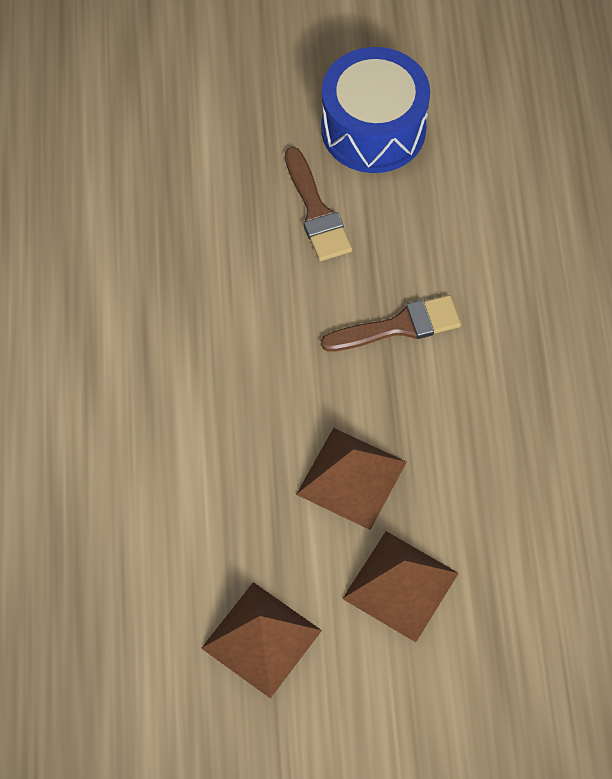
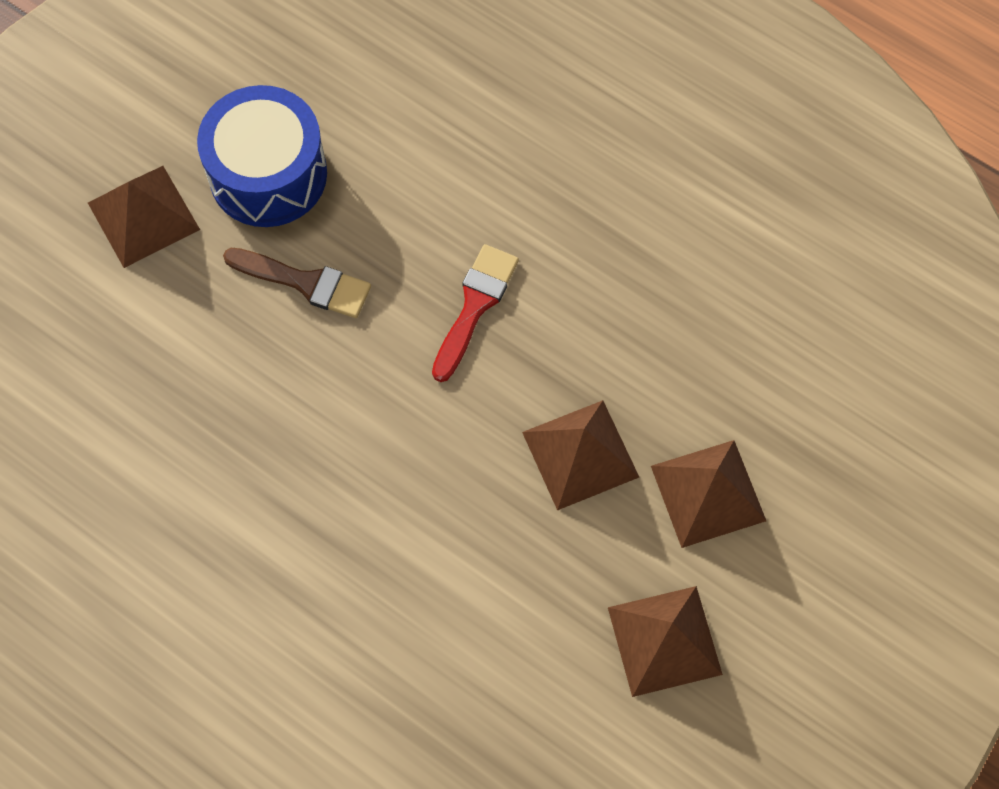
camera: 50 degrees left, 5 degrees up
brown brush [321,295,461,352] -> red brush [432,244,519,382]
none -> brown pyramid [88,166,200,268]

